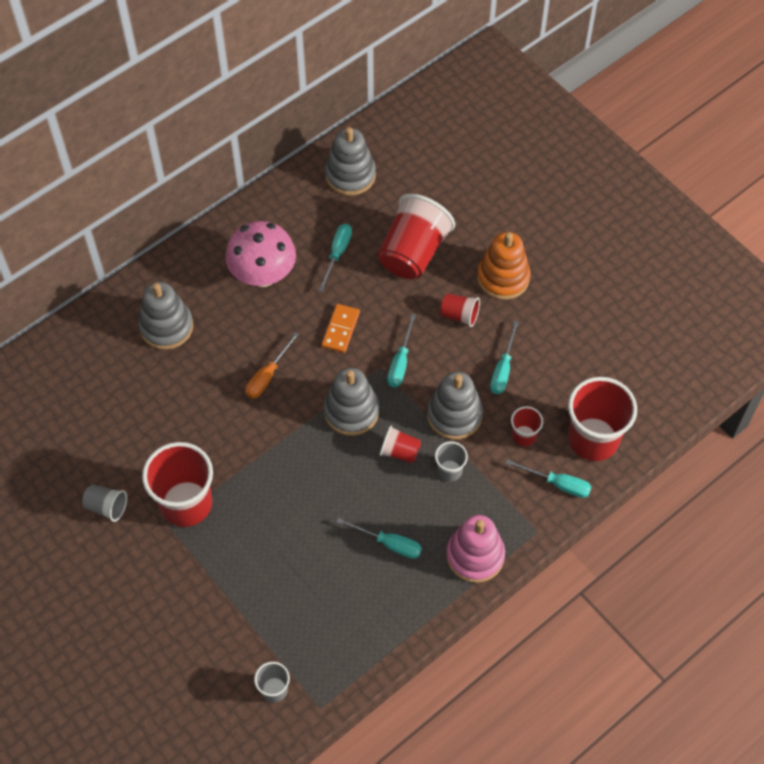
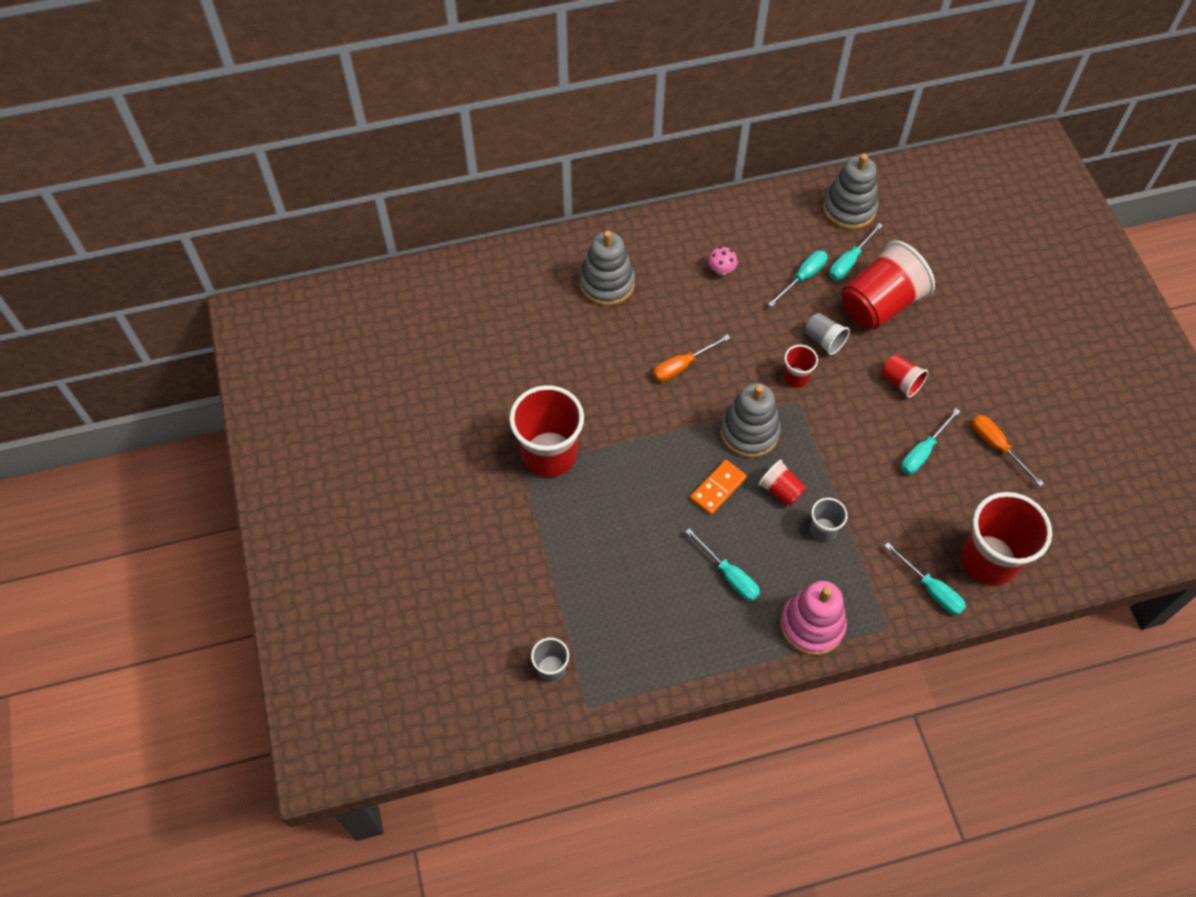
camera: 25 degrees right, 0 degrees up
grey cup [82,484,127,522] -> grey cup moved to [805,313,850,355]
pink mushroom [225,221,296,287] -> pink mushroom [708,247,738,275], size x0.41
orange domino [321,304,360,353] -> orange domino moved to [690,460,747,515]
turquoise screwdriver [387,314,416,387] -> turquoise screwdriver moved to [829,223,883,280]
grey stacking toy [427,372,483,440] -> none
orange stacking toy [477,232,531,300] -> none
red cup [511,406,543,446] -> red cup moved to [784,345,818,388]
none -> orange screwdriver [972,415,1044,486]

